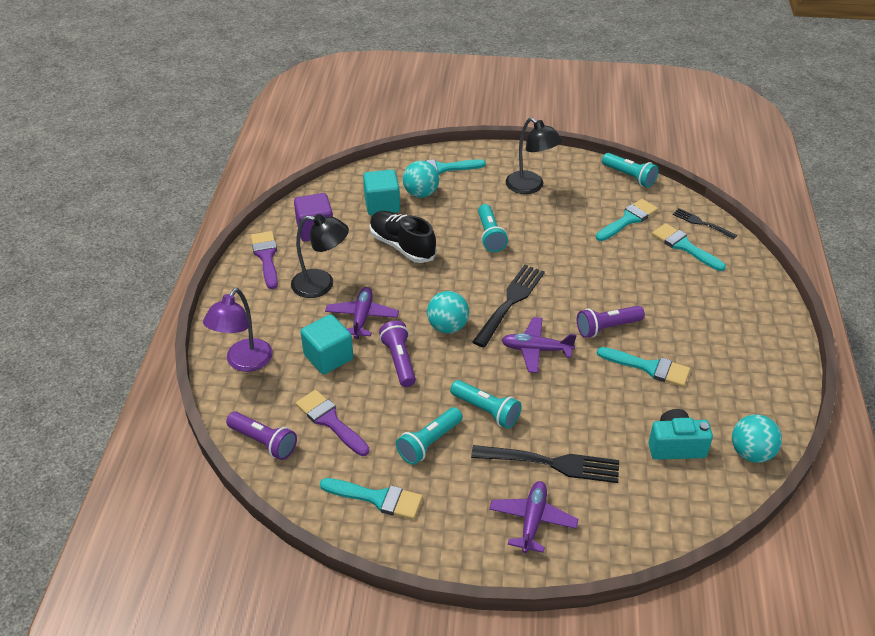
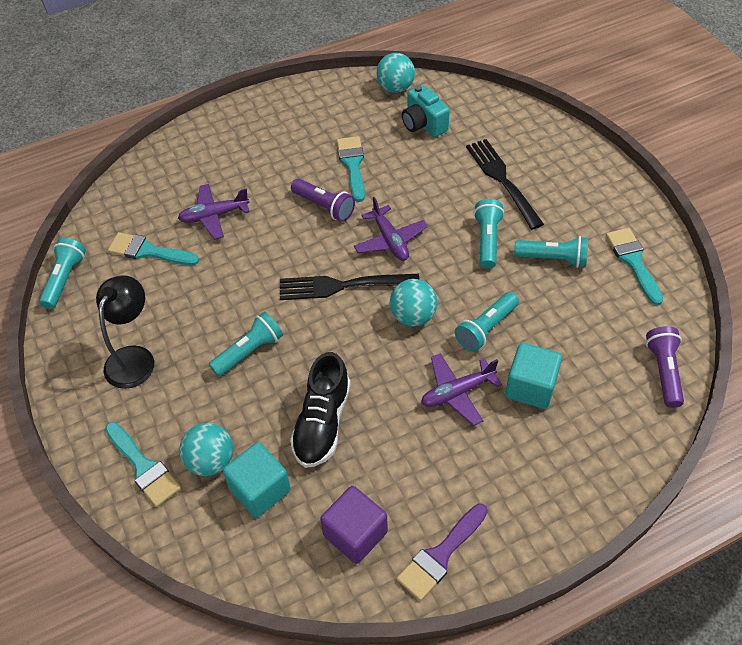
camera: 120 degrees left, 10 degrees up
purple lamp [203,288,273,372] -> none
black lamp [291,214,349,298] -> none
purple brush [296,390,370,456] -> none
purple flashlight [379,321,416,387] -> turquoise flashlight [455,292,519,352]
purple plane [489,481,578,553] -> purple plane moved to [178,184,250,239]
turquoise brush [652,223,726,271] -> none
black fork [673,208,737,239] -> none

